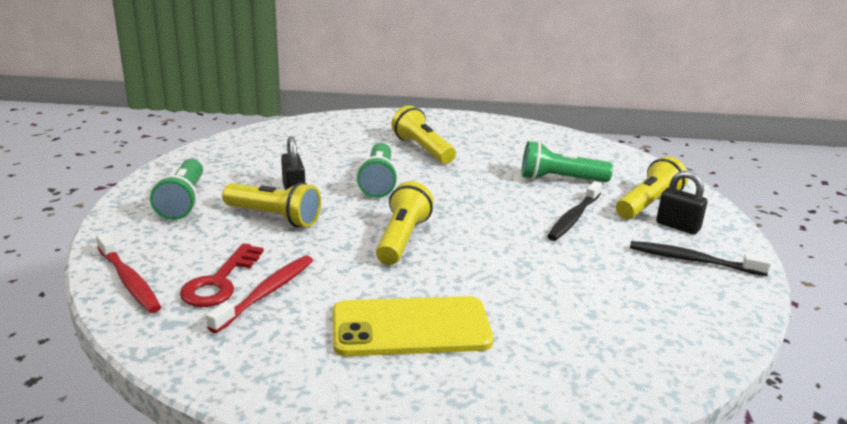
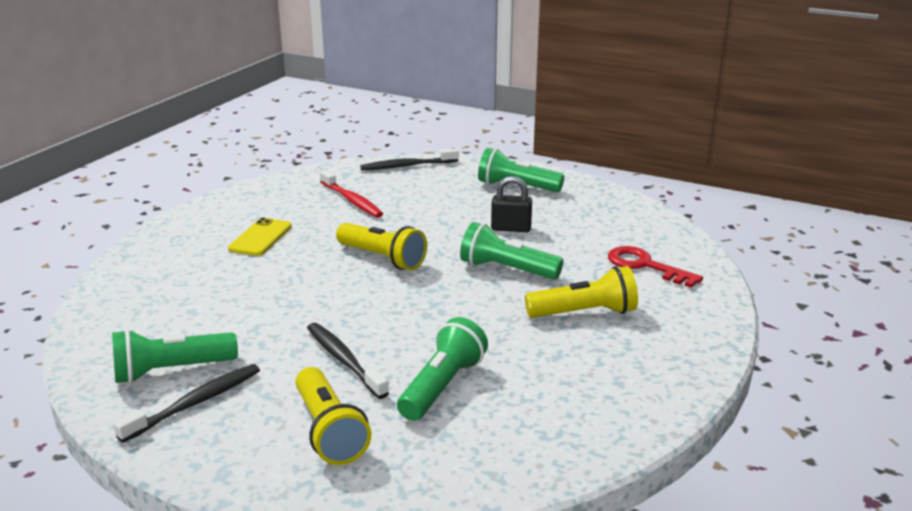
camera: 115 degrees right, 0 degrees up
red toothbrush [96,233,161,313] -> black toothbrush [360,149,459,171]
red key [180,243,264,307] -> red key moved to [608,246,703,288]
yellow flashlight [222,182,321,227] -> none
yellow phone [333,296,493,356] -> yellow phone [228,218,292,256], size x0.61
black padlock [656,171,707,234] -> none
none -> green flashlight [112,329,238,384]

